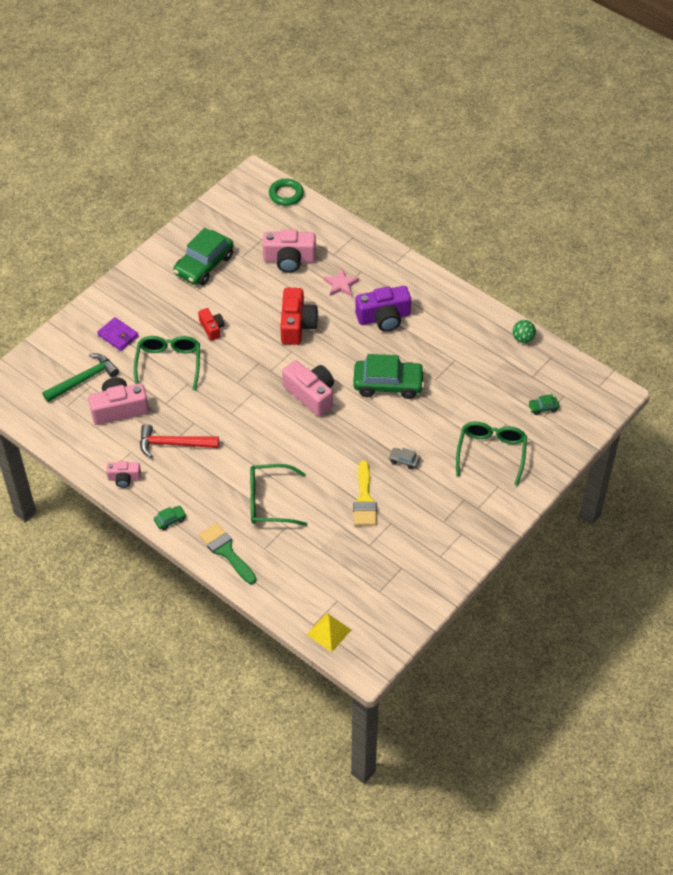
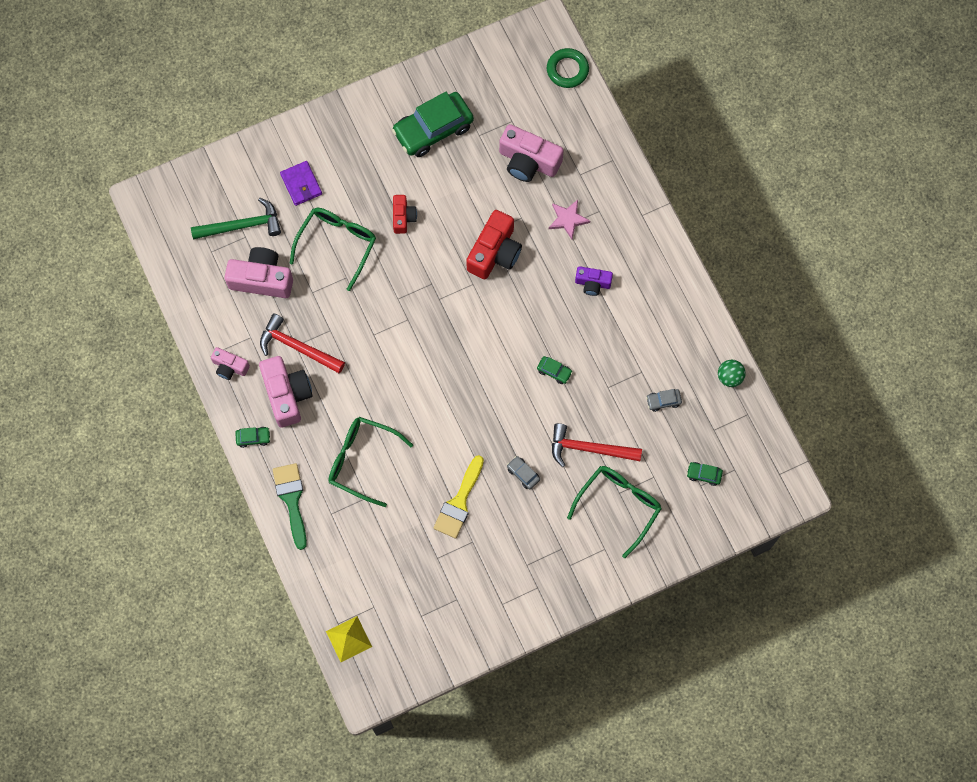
camera: 25 degrees right, 20 degrees up
pink camera [282,360,334,417] -> pink camera moved to [259,356,313,427]
green car [353,354,425,399] -> green car [537,356,573,384], size x0.42
purple camera [355,286,411,332] -> purple camera [575,266,613,296], size x0.57
none -> red hammer [552,423,642,467]
none -> grey car [646,389,682,412]

